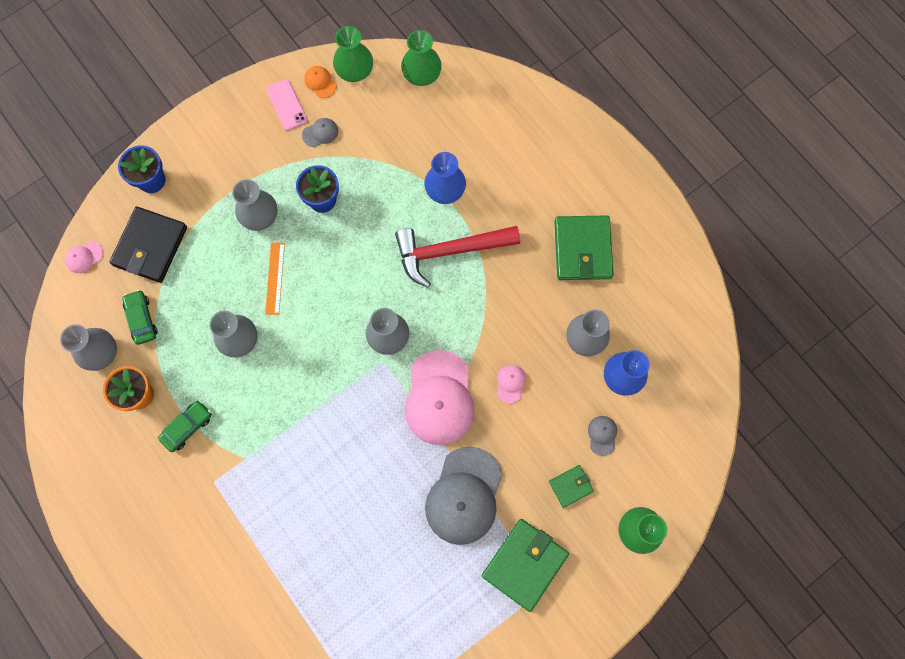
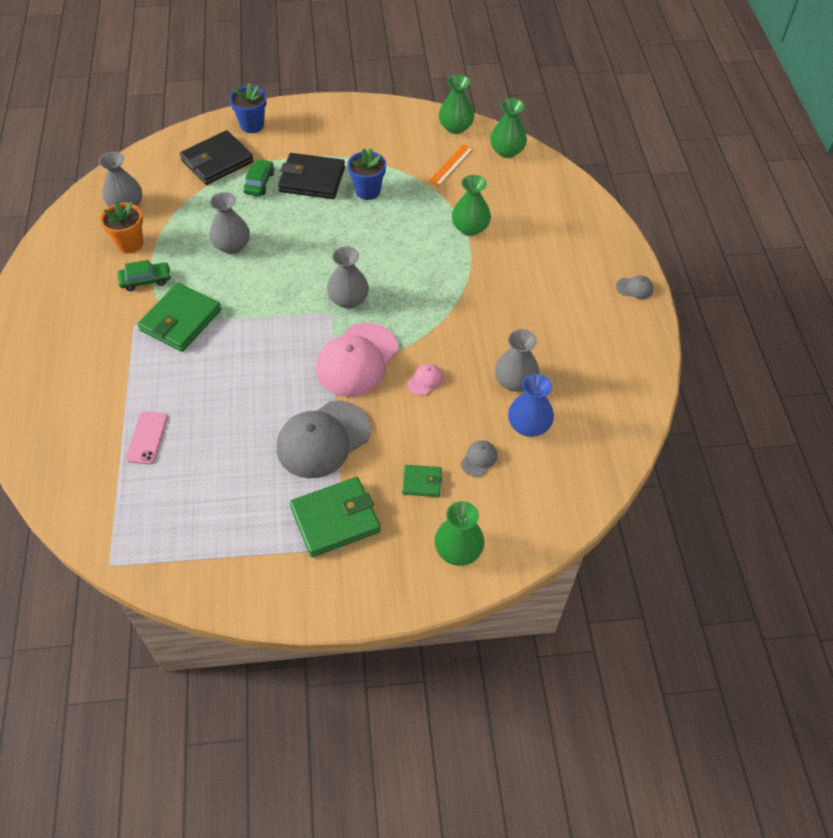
camera: 30 degrees right, 20 degrees down
pink cap [65,241,103,273] -> none
green car [122,290,157,345] -> green car moved to [243,159,274,196]
grey vase [232,179,277,231] -> black wallet [278,153,345,199]
orange ruler [265,242,285,315] -> orange ruler moved to [429,144,473,186]
pink phone [266,79,307,131] -> pink phone moved to [126,411,168,464]
grey cap [302,118,338,147] -> grey cap moved to [616,275,653,299]
orange cap [304,66,336,98] -> none
red hammer [395,226,520,288] -> none
blue vase [424,152,466,204] -> green vase [452,175,491,236]
green wallet [554,216,614,280] -> green wallet moved to [137,283,221,352]

